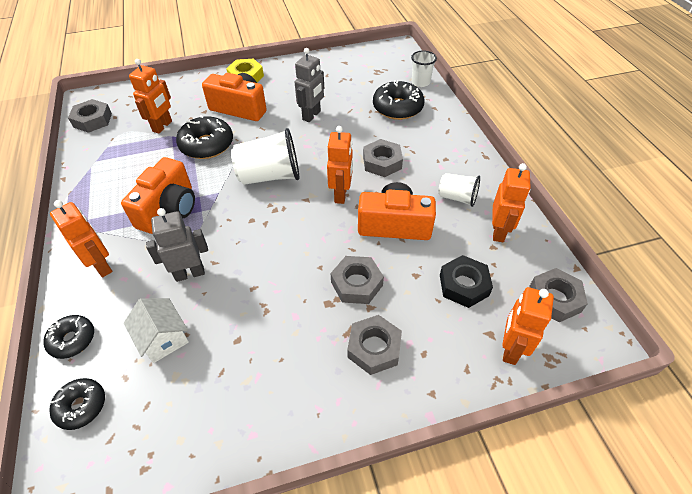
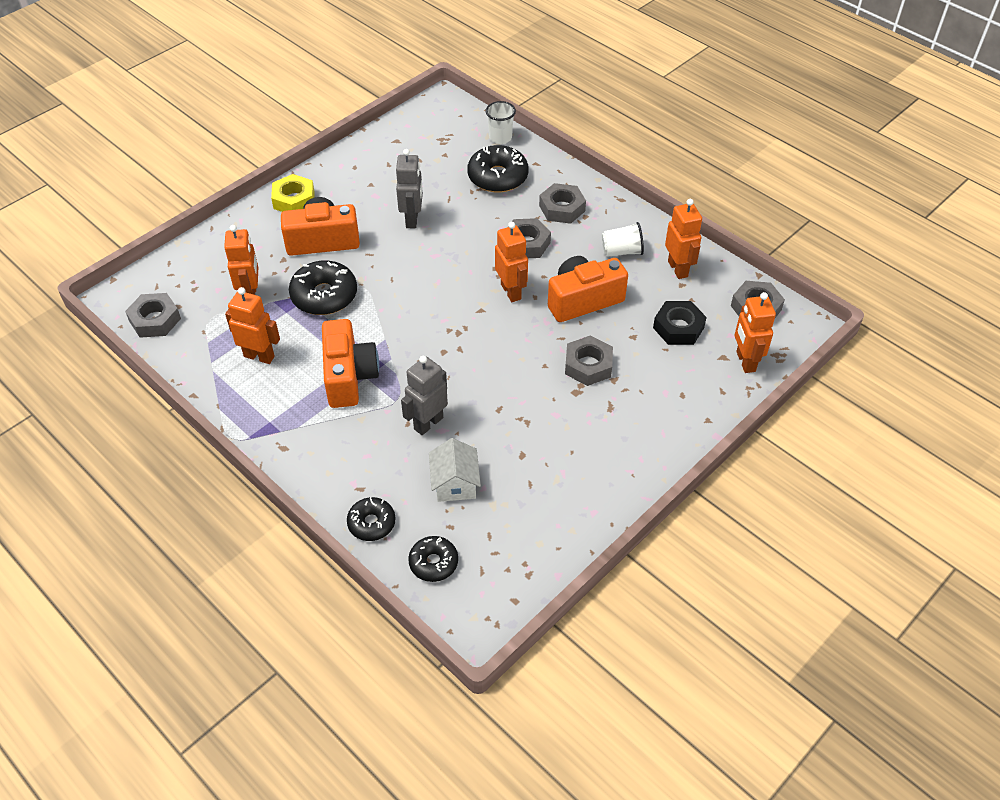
camera: 30 degrees left, 0 degrees up
orange robot [50,200,113,277] -> orange robot moved to [225,287,280,364]
white house [124,298,189,363] -> white house turned 60 degrees clockwise [429,438,481,502]
white cup [231,128,299,185] -> none
grey nut [347,315,402,375] -> grey nut moved to [539,183,586,224]

